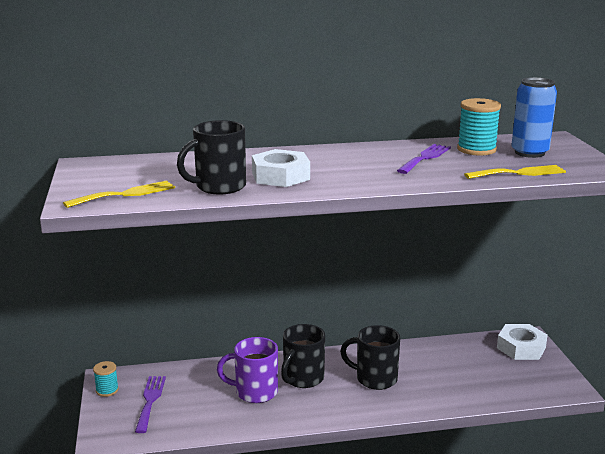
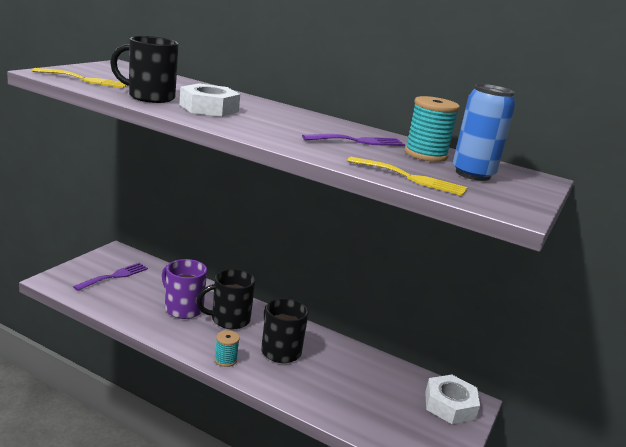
camera: 35 degrees right, 0 degrees up
turquoise spool [93,361,119,397] -> turquoise spool moved to [214,330,240,367]

